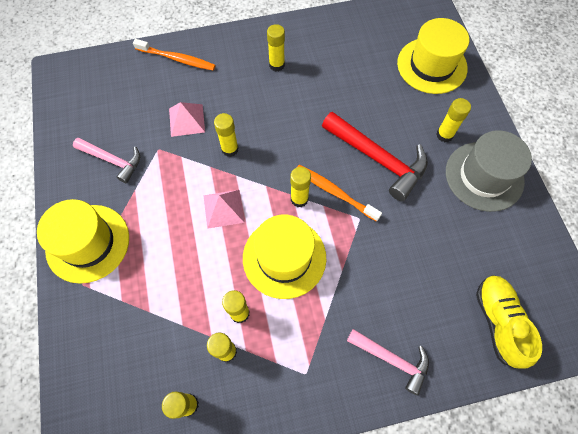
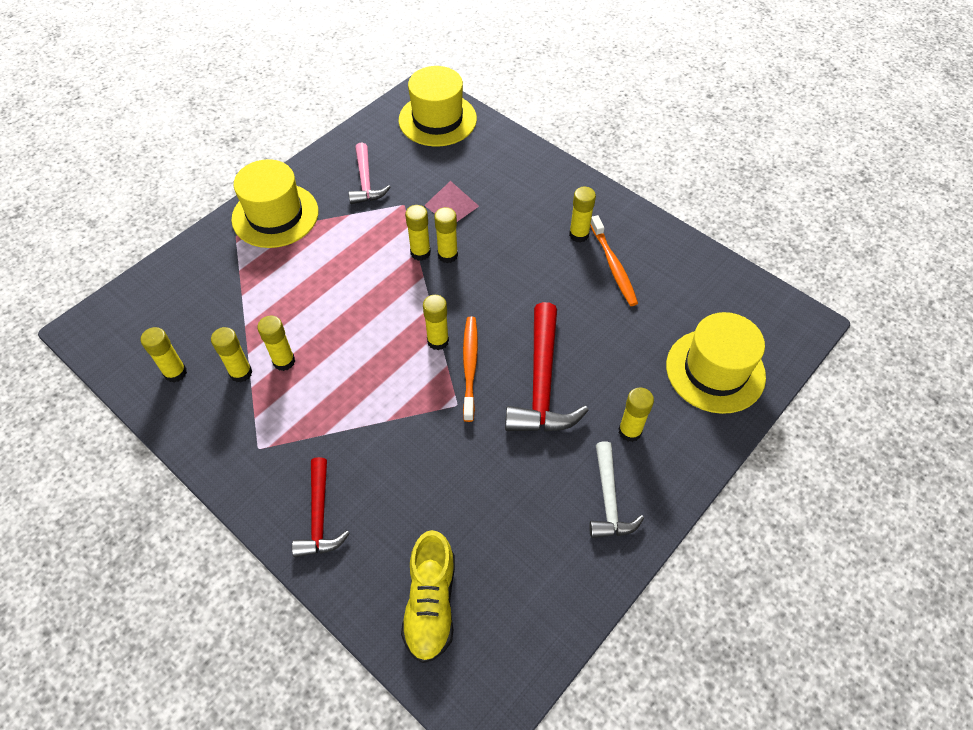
camera: 55 degrees right, 10 degrees down
orange toothbrush [133,39,216,70] -> orange toothbrush moved to [590,215,638,306]
pink pyramid [203,190,244,229] -> none
yellow hat [243,215,326,299] -> yellow hat moved to [399,66,477,147]
pink hammer [347,329,429,395] -> red hammer [292,457,350,557]
grey hat [446,130,532,212] -> white hammer [589,441,644,538]
yellow shoe [476,275,542,369] -> yellow shoe turned 135 degrees clockwise [401,530,455,663]
none -> yellow glue stick [405,205,431,261]

